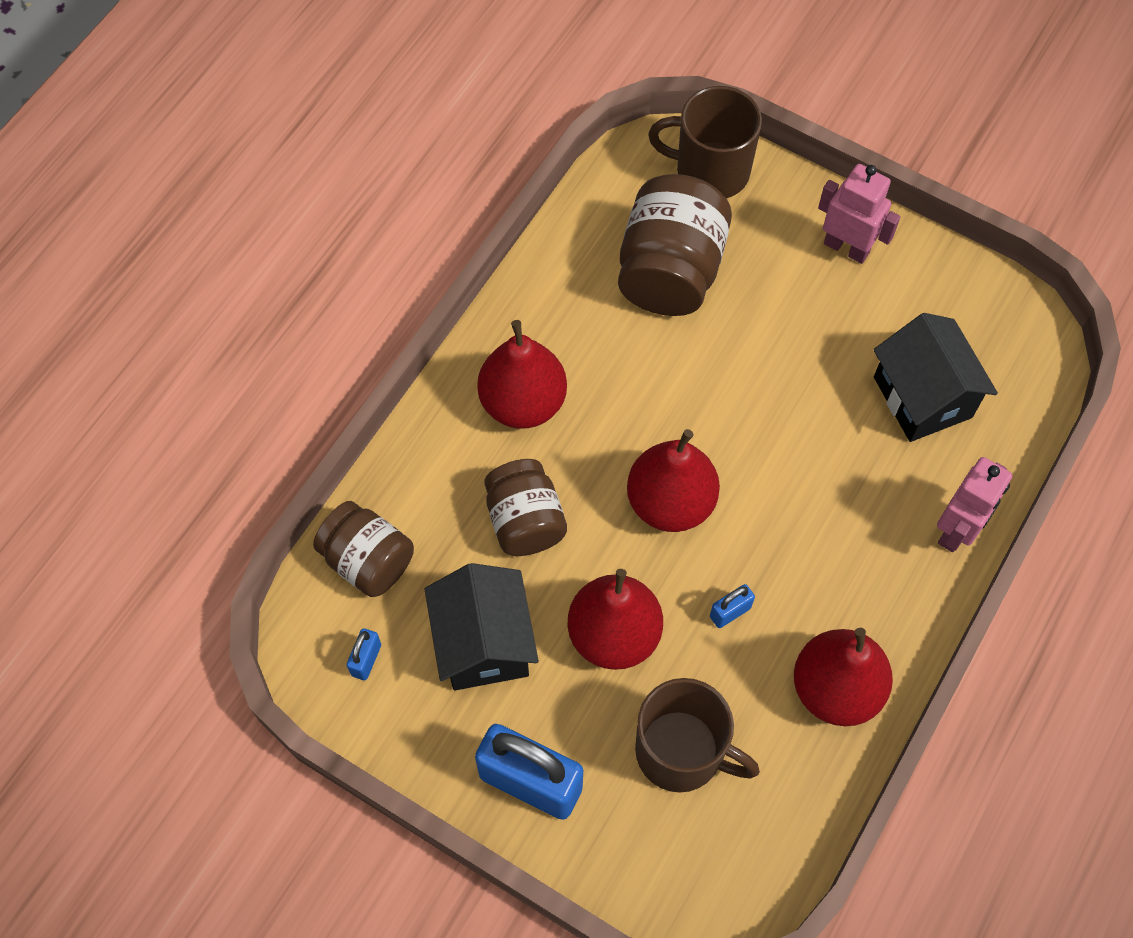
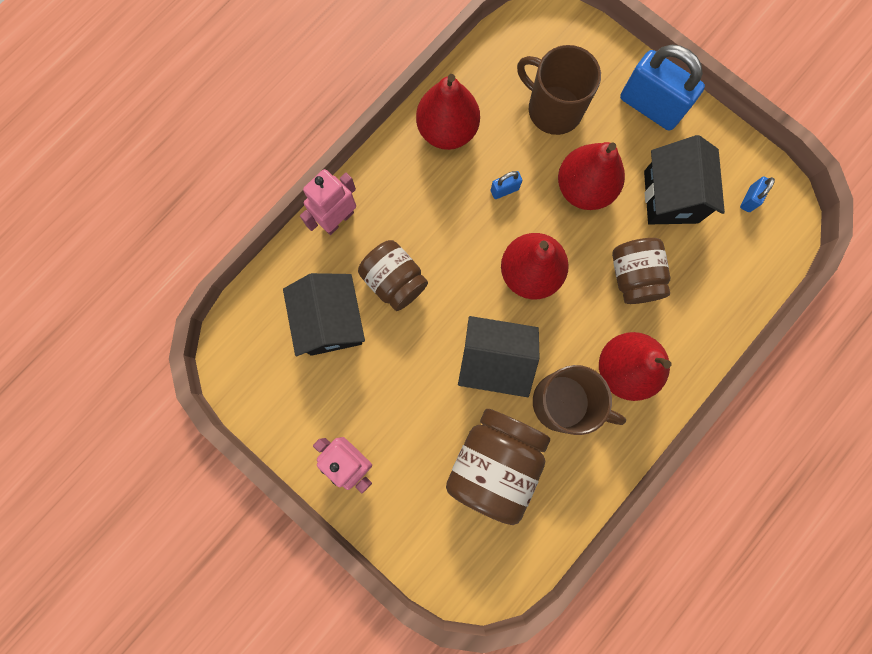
camera: 170 degrees left, 15 degrees up
brown jar [313,501,414,597] -> brown jar moved to [358,240,428,311]
brown mug [648,86,762,198] -> brown mug moved to [533,365,626,435]
none -> black house [458,316,539,397]

